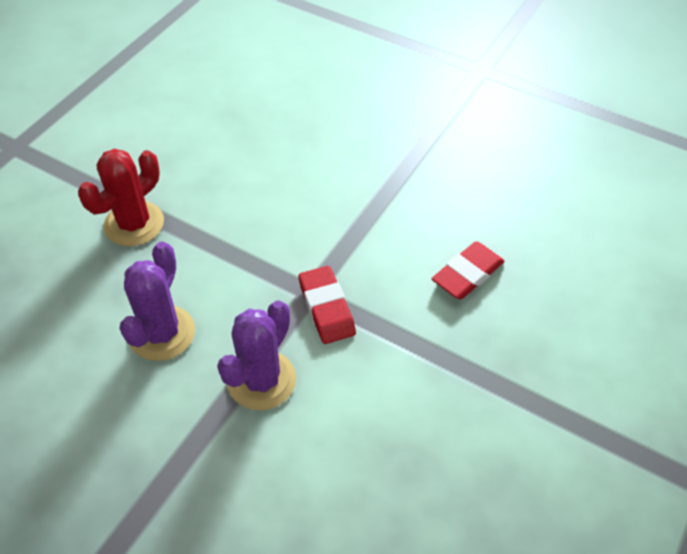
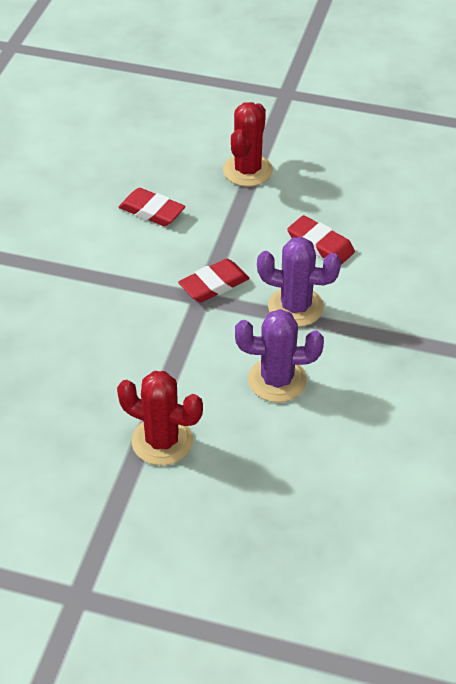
camera: 105 degrees left, 5 degrees down
none -> red cactus [223,102,273,187]
none -> red eraser [287,215,355,265]

